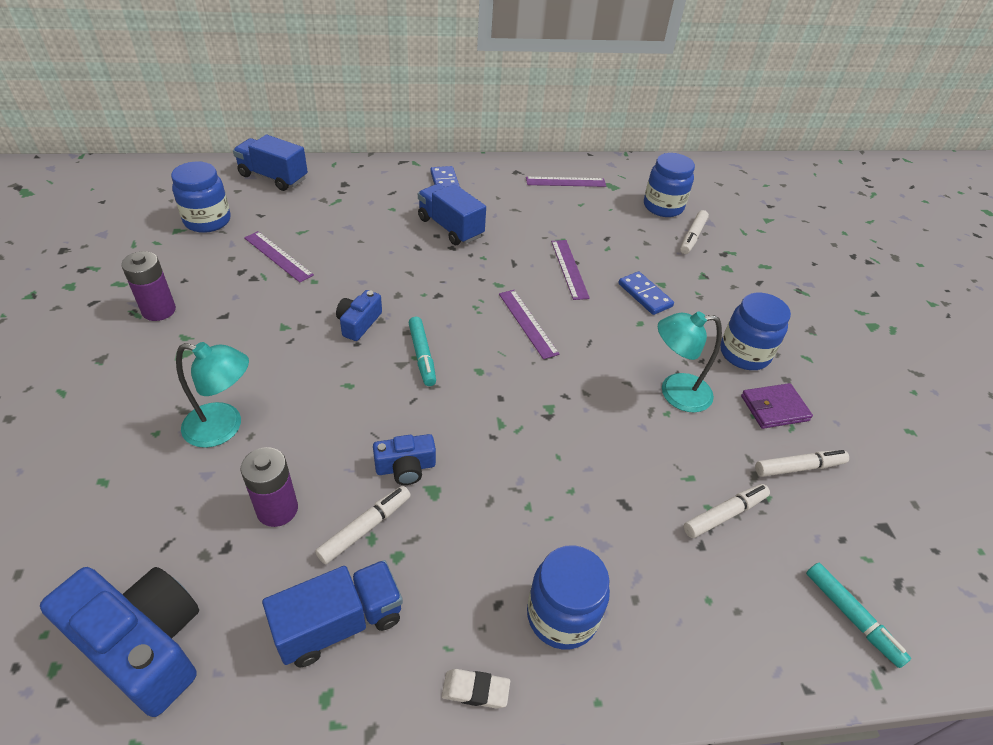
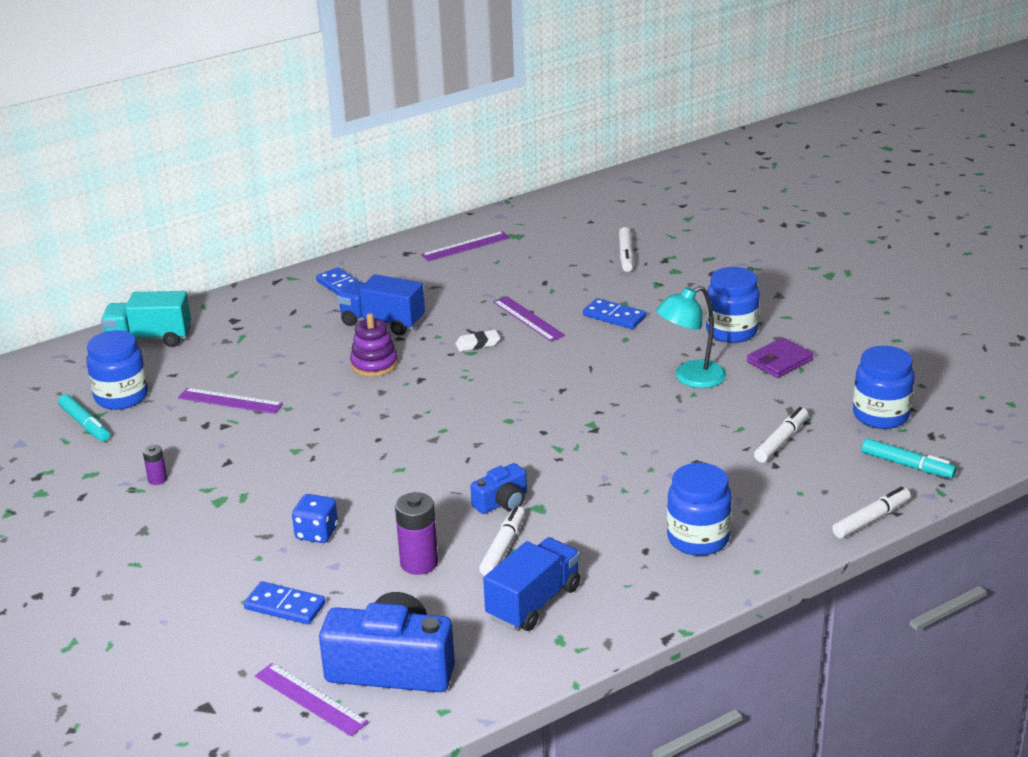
camera: 20 degrees left, 15 degrees down
purple battery [121,251,176,321] -> purple battery [143,445,167,485], size x0.53
turquoise lamp [176,342,249,448] -> blue dice [292,494,338,543]
blue truck [233,135,308,191] -> turquoise truck [101,291,191,347]
blue camera [336,290,382,341] -> none
turquoise marker [409,317,436,386] -> turquoise marker moved to [58,394,110,441]
white eraser [442,669,510,709] -> white eraser moved to [455,330,500,352]
purple ruler [499,290,559,359] -> purple ruler moved to [255,663,368,736]
blue jar [644,153,695,217] -> blue jar moved to [853,346,915,429]
white marker [755,450,849,477] -> white marker moved to [832,487,911,538]
none -> blue domino [244,581,326,625]
none -> purple stacking toy [350,313,398,377]

